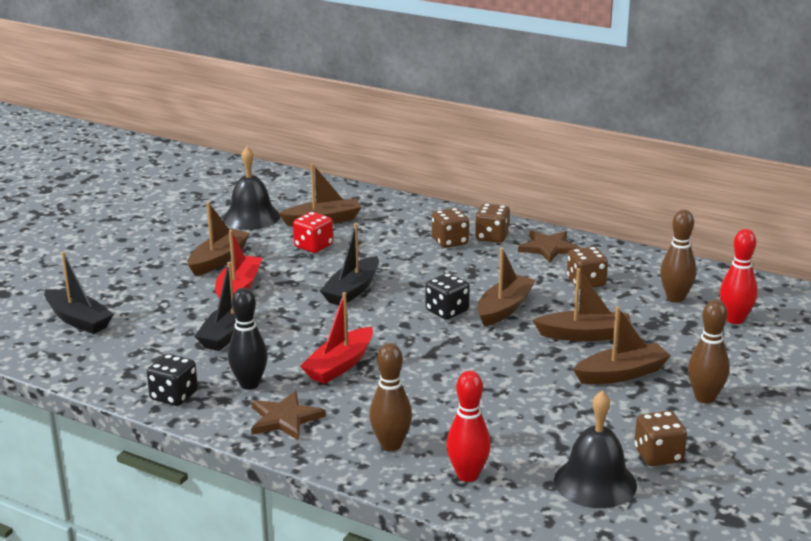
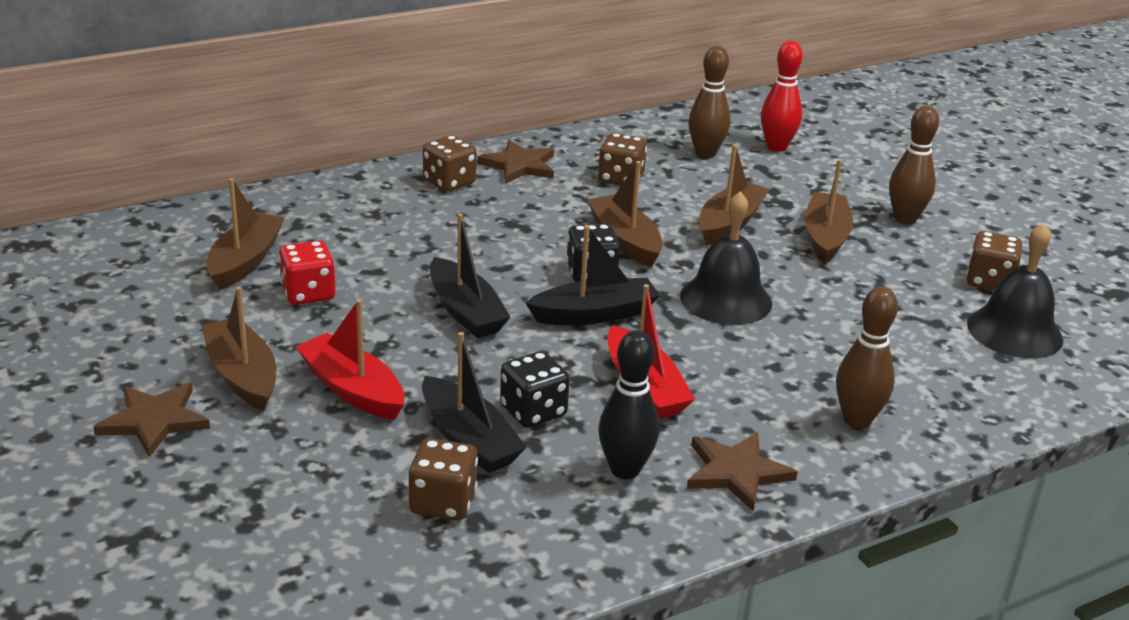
camera: 60 degrees left, 5 degrees up
black boat [44,252,114,334] -> black boat moved to [525,225,660,325]
black dice [147,354,198,406] -> black dice moved to [500,351,570,428]
black bell [223,147,280,230] -> black bell moved to [680,191,772,325]
brown dice [432,208,469,248] -> brown dice moved to [408,438,478,520]
red bowling pin [446,371,491,482] -> none
none -> brown star [93,383,210,457]

